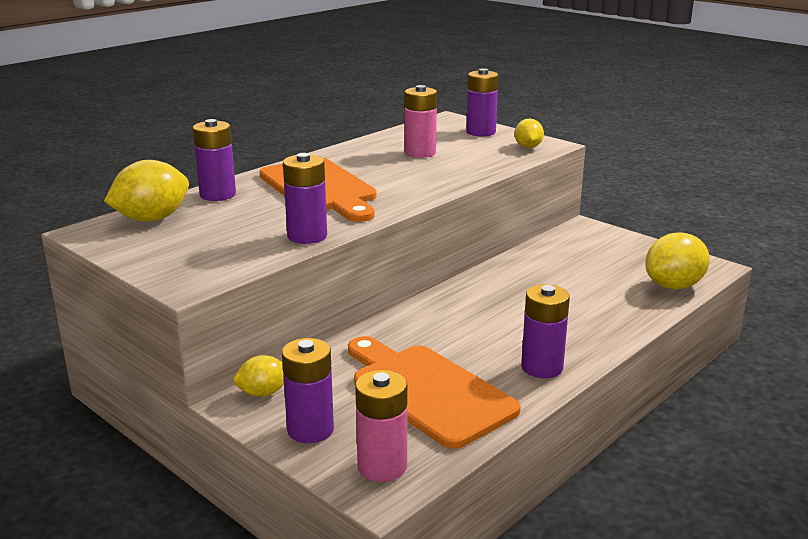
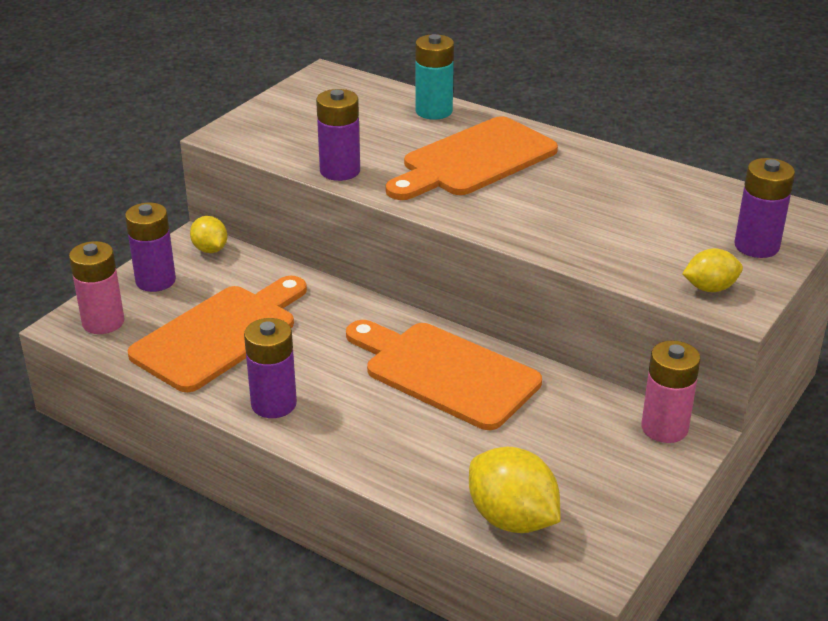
camera: 80 degrees right, 10 degrees up
yellow lemon [104,160,189,222] -> none
purple battery [193,119,236,201] -> turquoise battery [415,34,454,120]
pink battery [405,85,437,158] -> pink battery moved to [641,340,700,443]
none -> orange cutting board [346,320,542,430]

